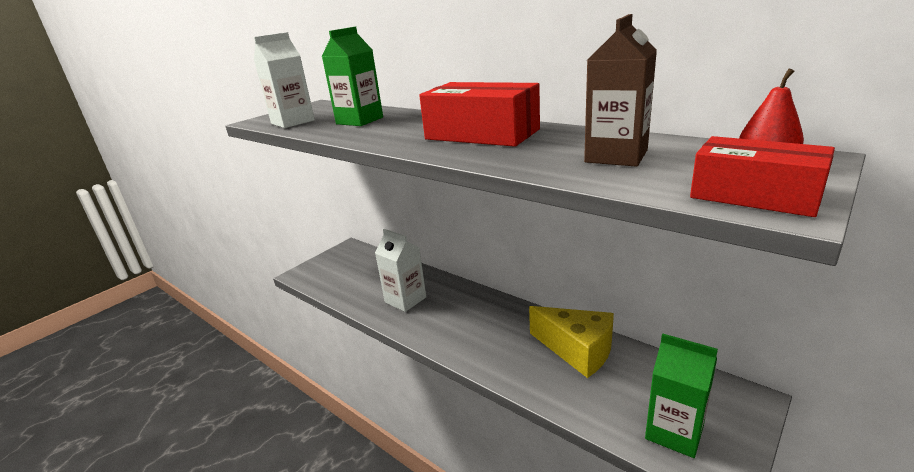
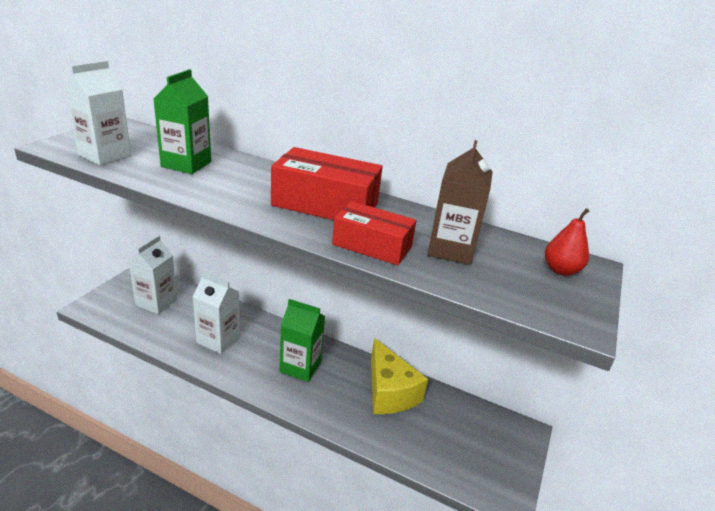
camera: 20 degrees left, 5 degrees up
yellow cheese [529,306,614,378] -> yellow cheese turned 45 degrees clockwise [371,338,428,414]
green carton [645,333,718,458] -> green carton moved to [280,299,325,382]
red box [690,136,835,217] -> red box moved to [332,201,416,265]
none -> white carton [128,235,177,314]

